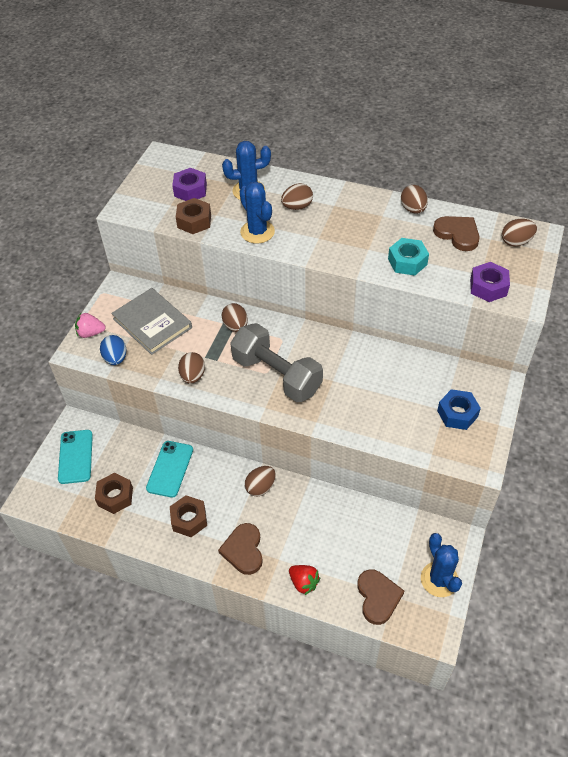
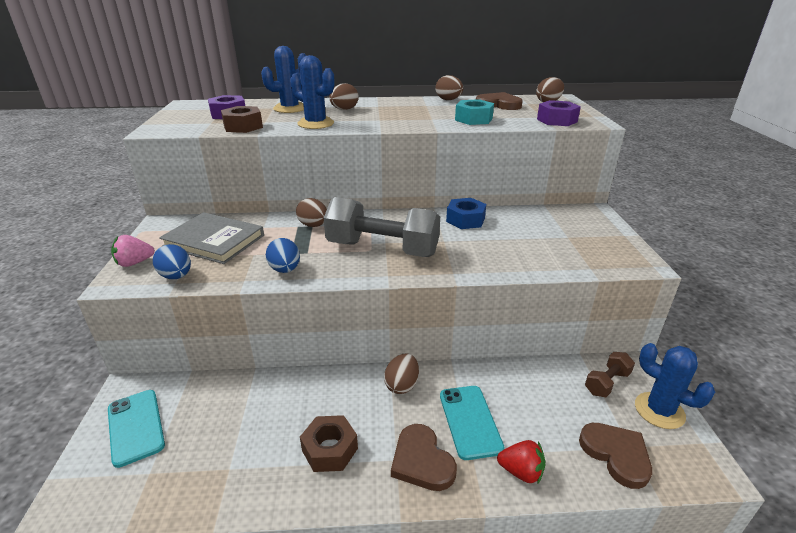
camera: 25 degrees left, 20 degrees down
brown nut [95,473,133,514] -> none
turquoise phone [146,441,193,498] -> turquoise phone moved to [440,386,505,460]
brown egg [178,352,205,384] -> blue egg [266,238,300,273]
blue nut [437,389,481,430] -> blue nut moved to [446,198,486,229]
none -> brown dumbbell [585,352,635,397]

